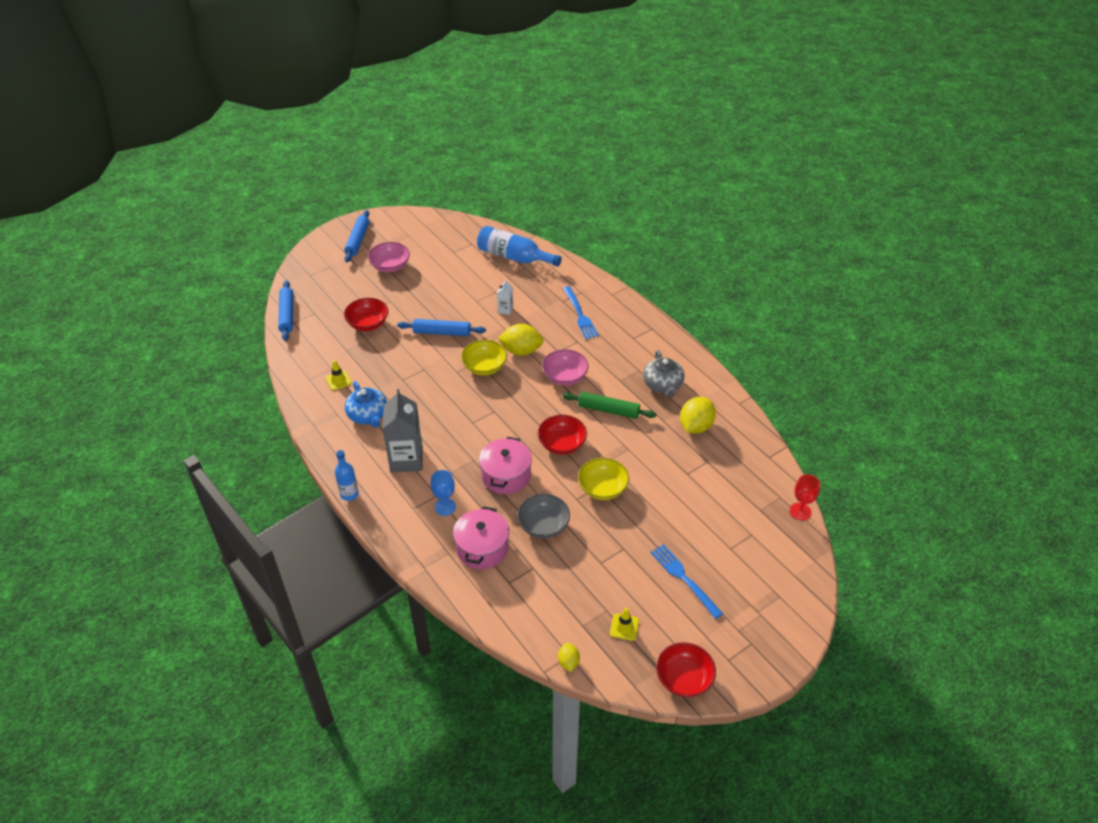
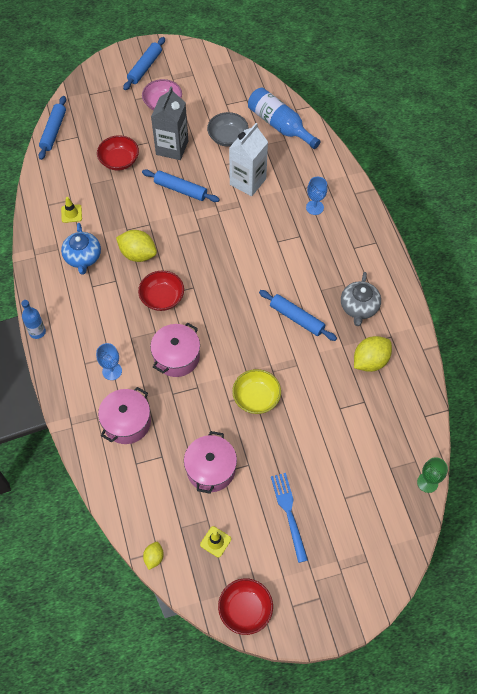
camera: 20 degrees right, 15 degrees up
grey carton [382,389,423,473] -> grey carton moved to [151,87,188,160]
yellow bowl [461,340,507,375] -> none
white carton [497,279,513,315] -> white carton [229,123,268,196], size x2.17
yellow lemon [498,324,544,356] -> yellow lemon moved to [116,230,157,262]
grey bowl [517,494,570,538] -> grey bowl moved to [207,112,249,147]
red bowl [538,415,587,455] -> red bowl moved to [138,271,184,311]
pink bowl [542,349,589,386] -> none
blue fork [563,286,599,339] -> blue goblet [306,177,328,215]
green rolling pin [563,392,656,419] -> blue rolling pin [259,290,337,341]
red goblet [790,474,820,520] -> green goblet [417,457,448,493]
none -> pink pot [184,431,237,494]

